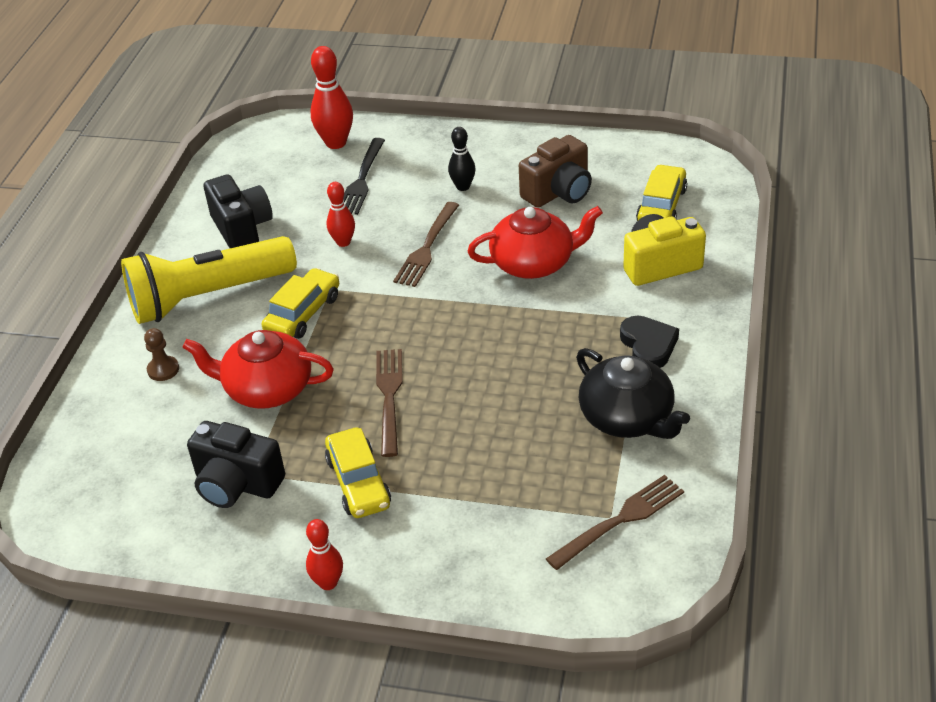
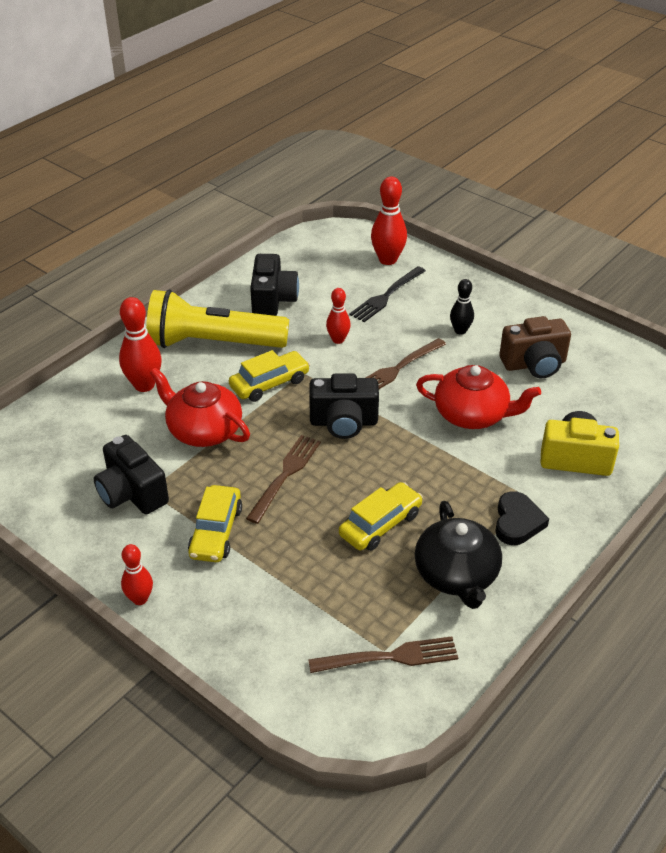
camera: 25 degrees right, 0 degrees up
brown pawn [144,328,179,381] -> red bowling pin [119,297,162,392]
yellow car [636,164,687,221] -> yellow car moved to [339,482,423,551]
none -> black camera [309,373,379,439]

